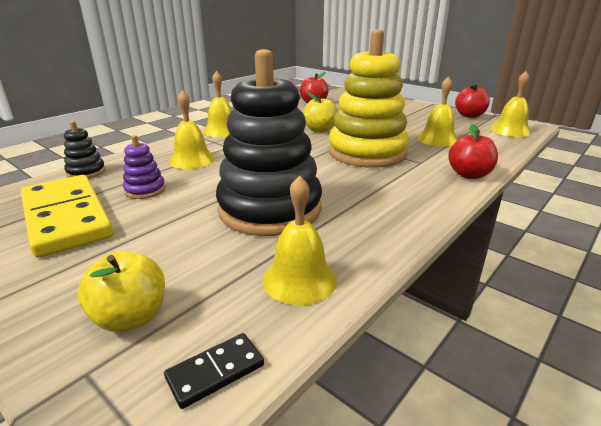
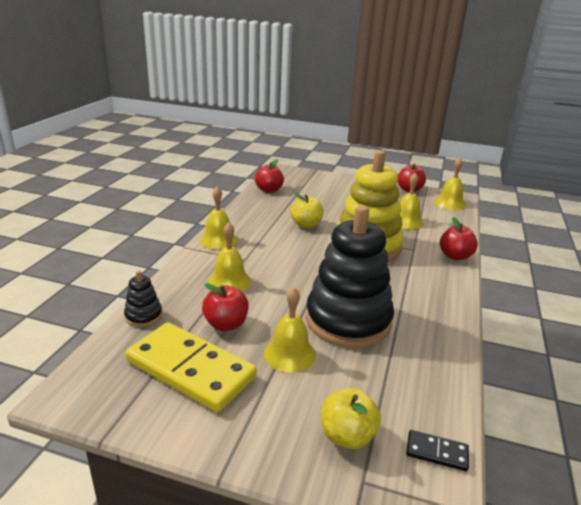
camera: 25 degrees left, 0 degrees up
purple stacking toy [123,135,165,199] -> red apple [202,283,249,331]
black domino [164,333,264,409] -> black domino turned 75 degrees clockwise [406,430,469,471]
yellow bell [263,175,337,305] -> yellow bell moved to [264,287,316,372]

